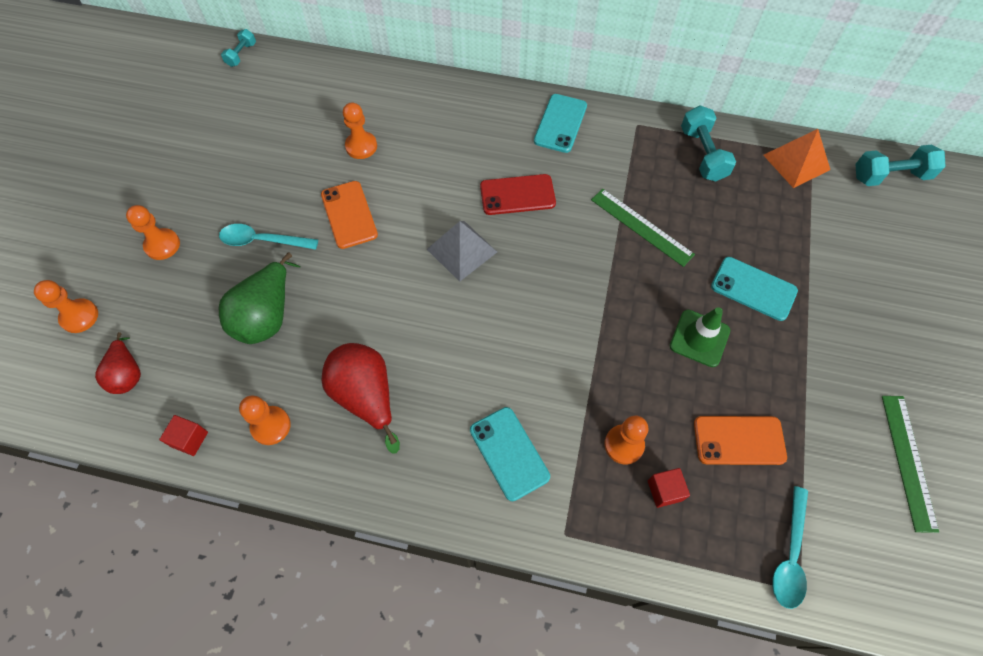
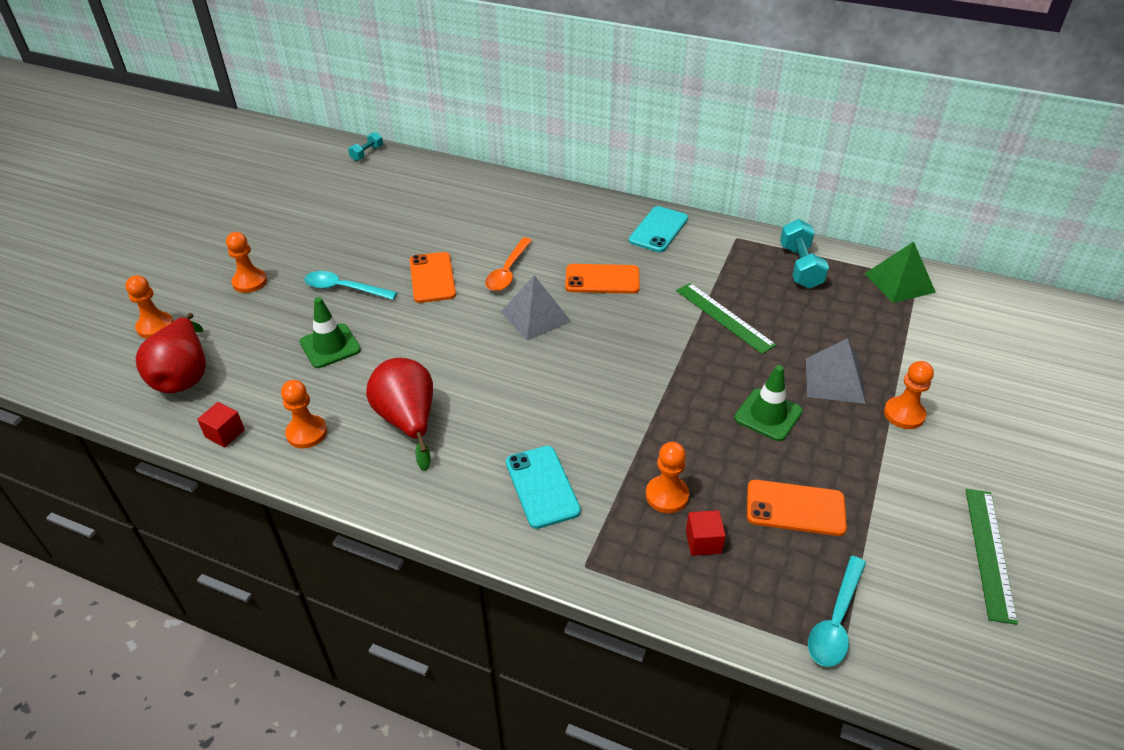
camera: 10 degrees right, 20 degrees down
red pear [95,332,141,394] -> red pear [136,313,206,393], size x1.63
green pear [219,252,301,344] -> green traffic cone [300,297,361,368]
orange pawn [343,102,377,159] -> orange pawn moved to [884,361,934,429]
red phone [480,174,556,215] -> orange phone [565,264,640,294]
turquoise phone [711,257,798,321] -> grey pyramid [806,338,866,404]
orange pyramid [763,129,830,188] -> green pyramid [865,242,936,303]
turquoise dumbbell [855,145,946,186] -> none
none -> orange spoon [485,237,532,291]

